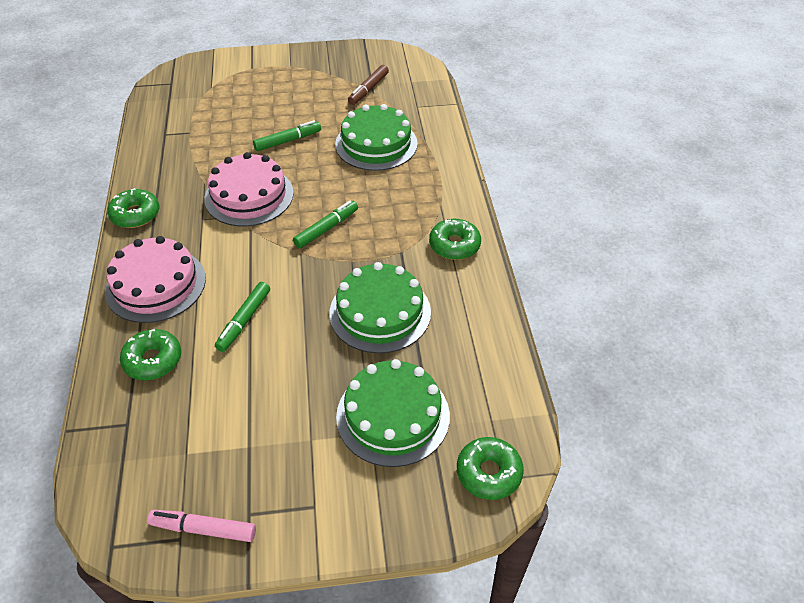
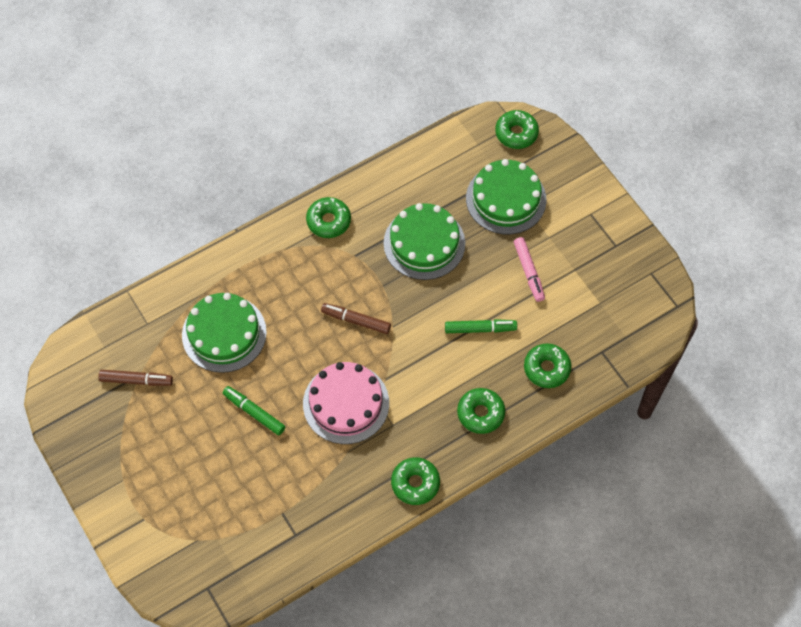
camera: 115 degrees left, 15 degrees up
pink cake [105,236,206,323] -> green donut [457,388,505,434]
pink marker [147,510,256,542] -> pink marker moved to [514,237,545,302]
green marker [293,201,358,248] -> brown marker [321,303,391,334]

